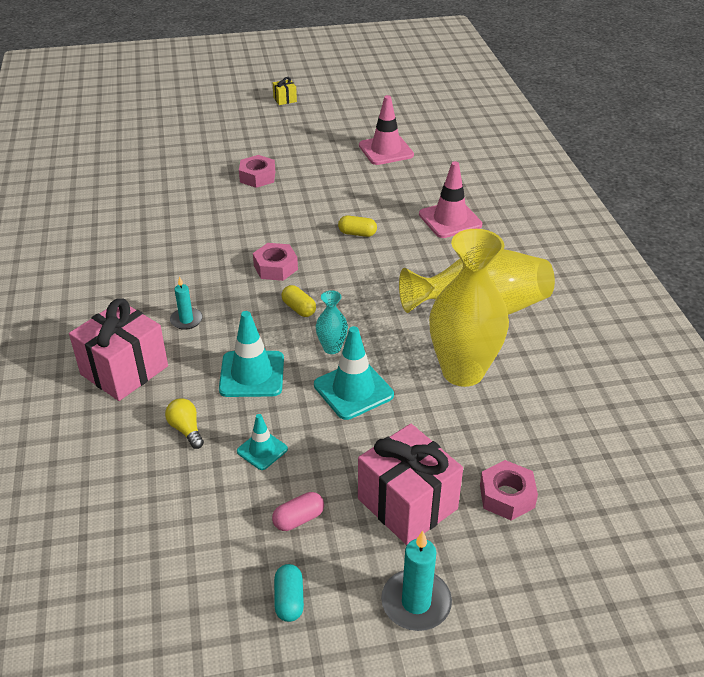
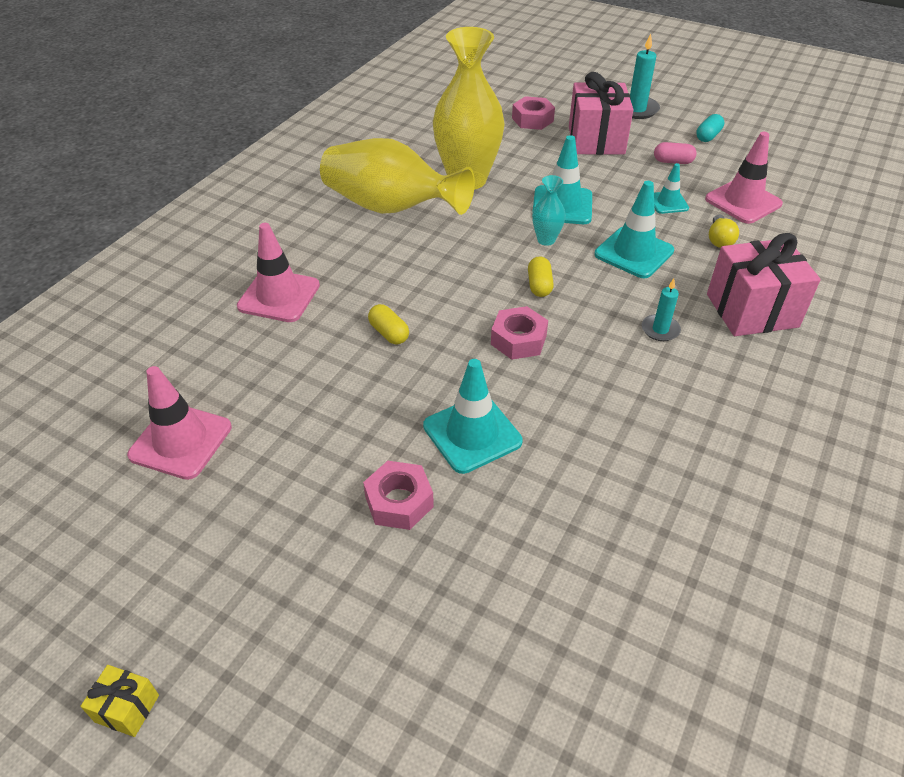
camera: 140 degrees left, 5 degrees up
none -> turquoise traffic cone [423,359,523,474]
none -> pink traffic cone [705,132,783,224]

